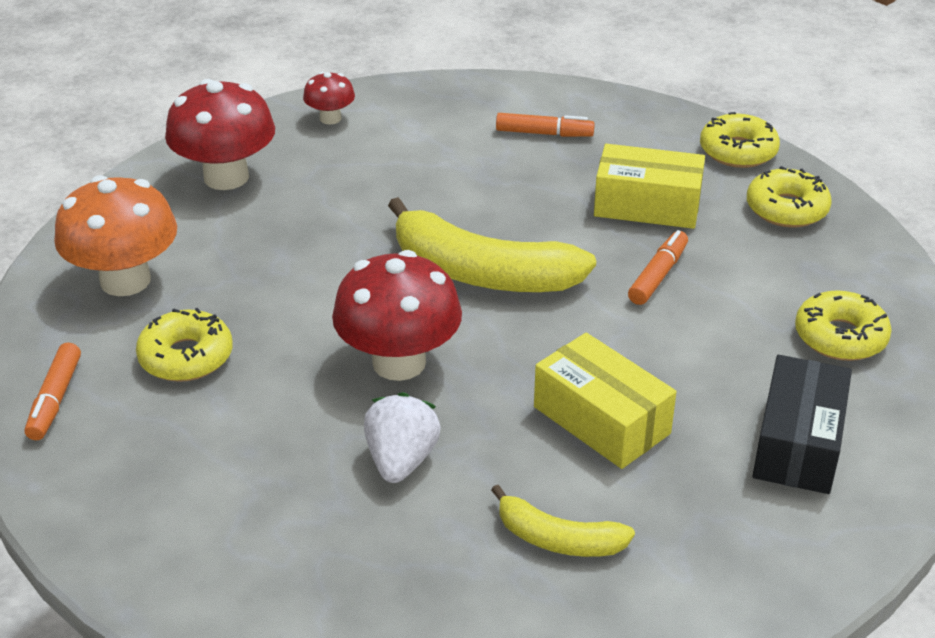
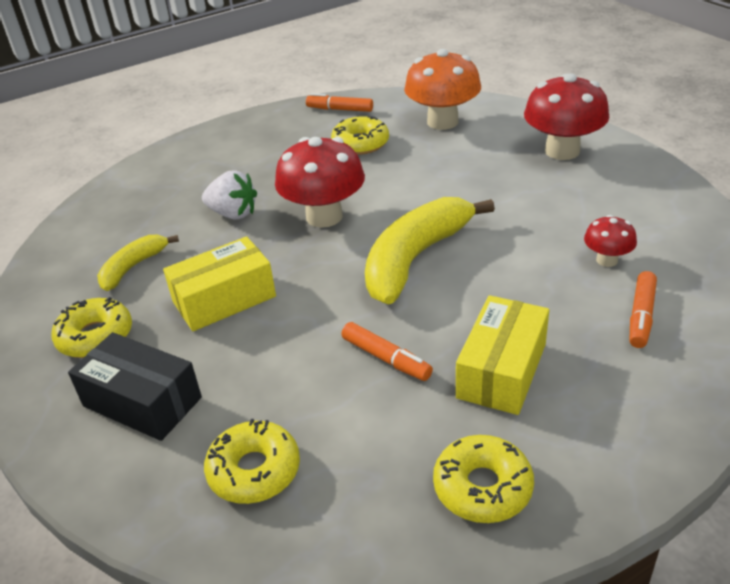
camera: 105 degrees right, 0 degrees up
red mushroom [303,71,355,125] -> red mushroom moved to [584,215,637,267]
yellow donut [700,112,780,168] -> yellow donut moved to [52,297,132,358]

